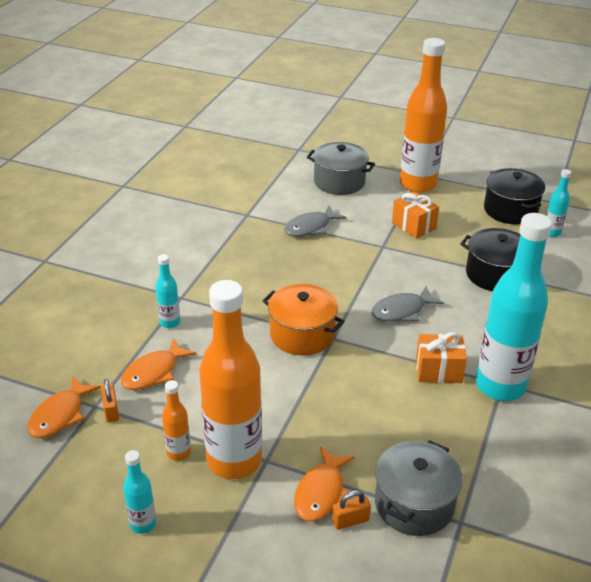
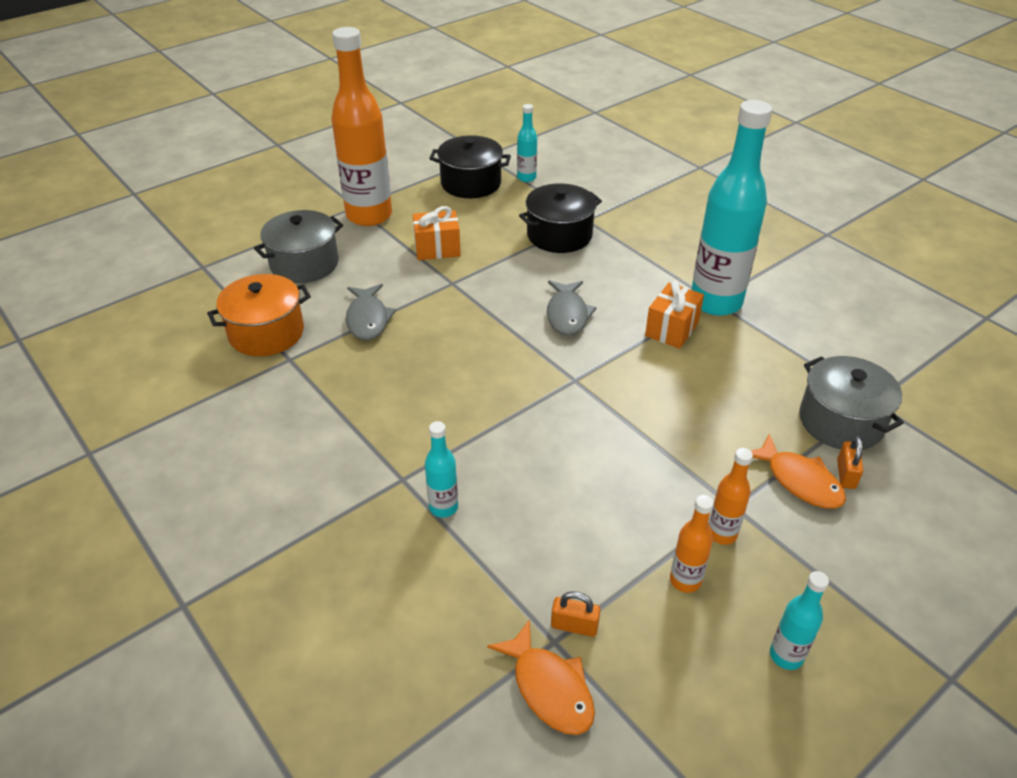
camera: 60 degrees left, 5 degrees up
orange fish [121,338,196,390] -> none
orange bottle [199,280,262,479] -> orange bottle [708,448,753,545], size x0.44
orange pot [263,284,344,356] -> orange pot moved to [207,274,311,356]

